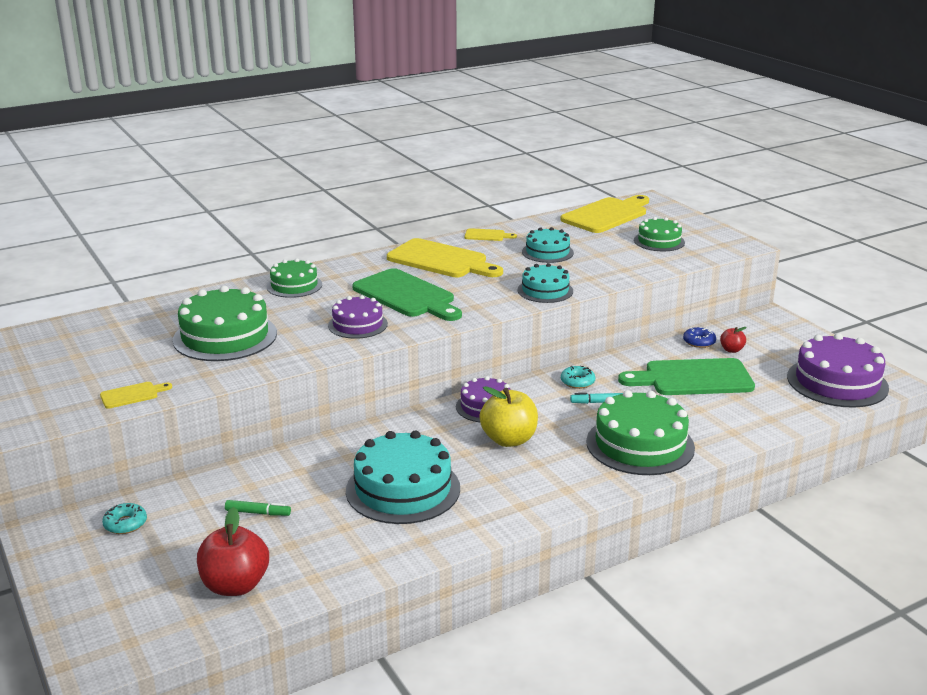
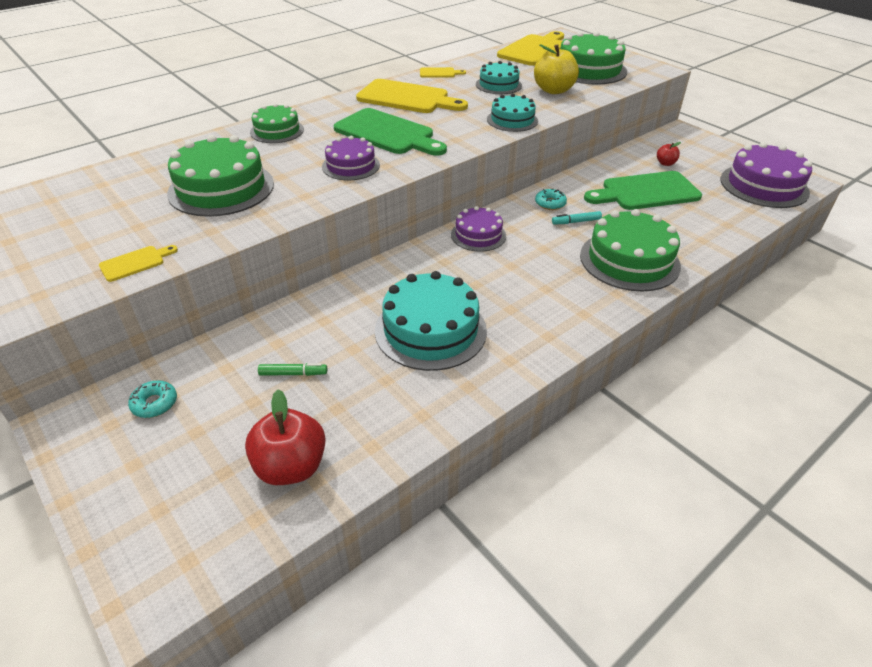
camera: 10 degrees left, 15 degrees up
yellow apple [479,386,538,447] -> yellow apple moved to [534,44,579,94]
green cake [634,217,685,251] -> green cake [561,31,627,85], size x1.69
blue donut [683,327,716,348] -> none

